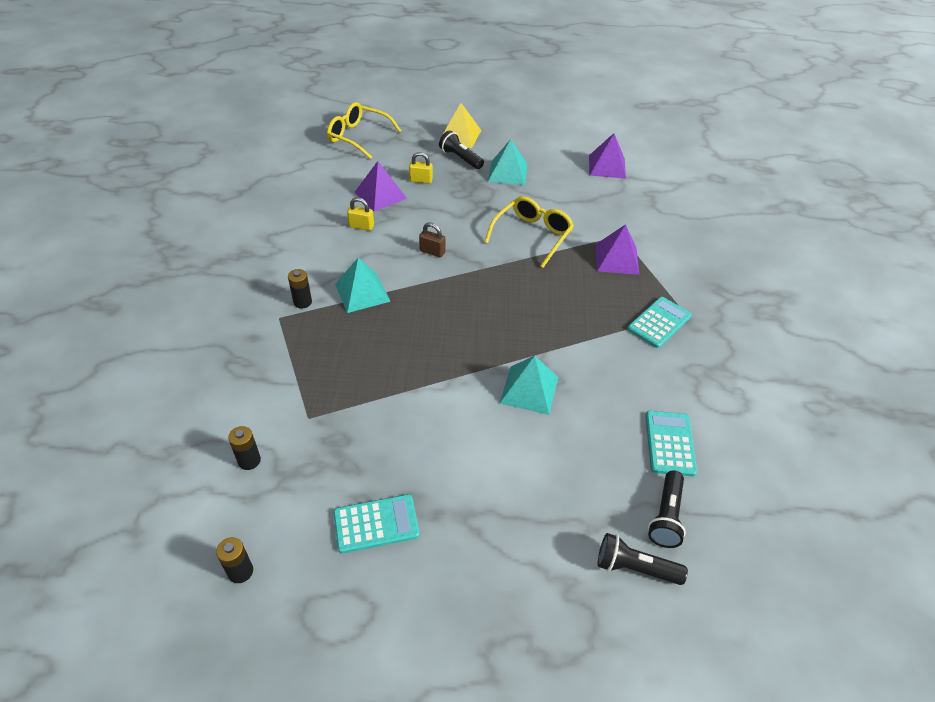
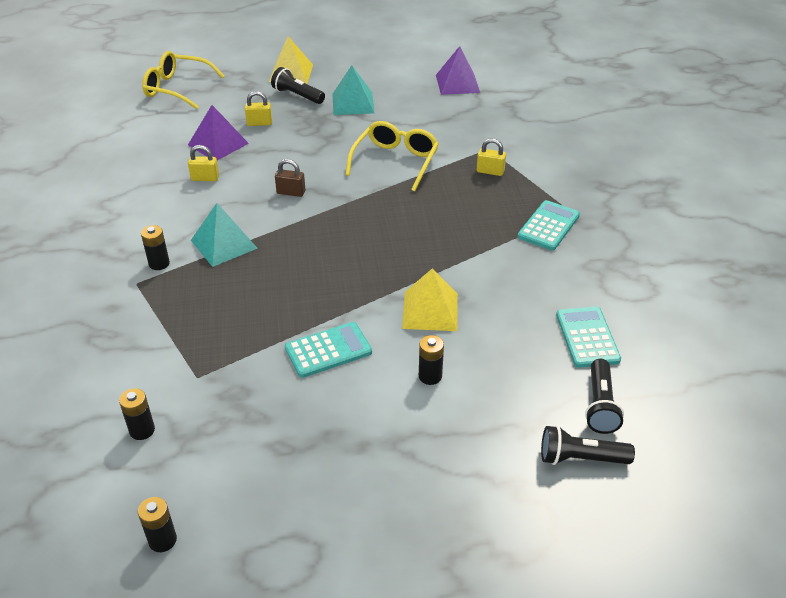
camera: 10 degrees left, 5 degrees down
turquoise calculator [333,494,419,554] -> turquoise calculator moved to [285,322,372,378]
turquoise pyramid [500,356,558,415] -> yellow pyramid [402,269,458,331]
purple pyramid [596,224,639,275] -> yellow padlock [477,138,506,176]
none -> black battery [419,335,444,385]

